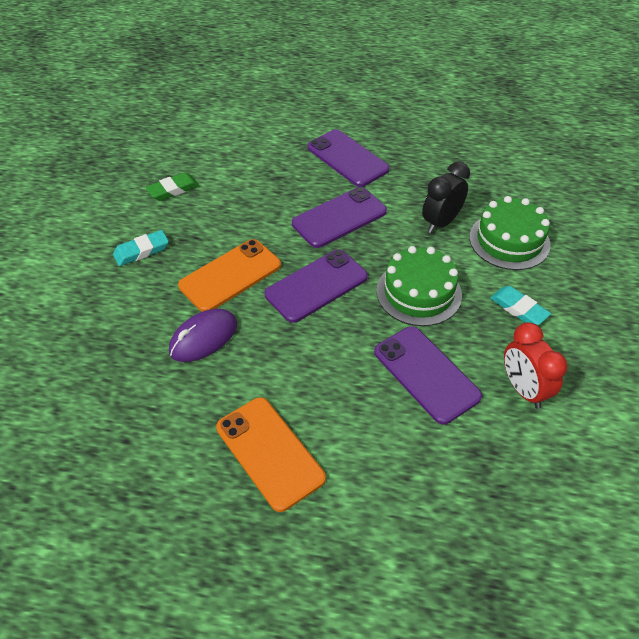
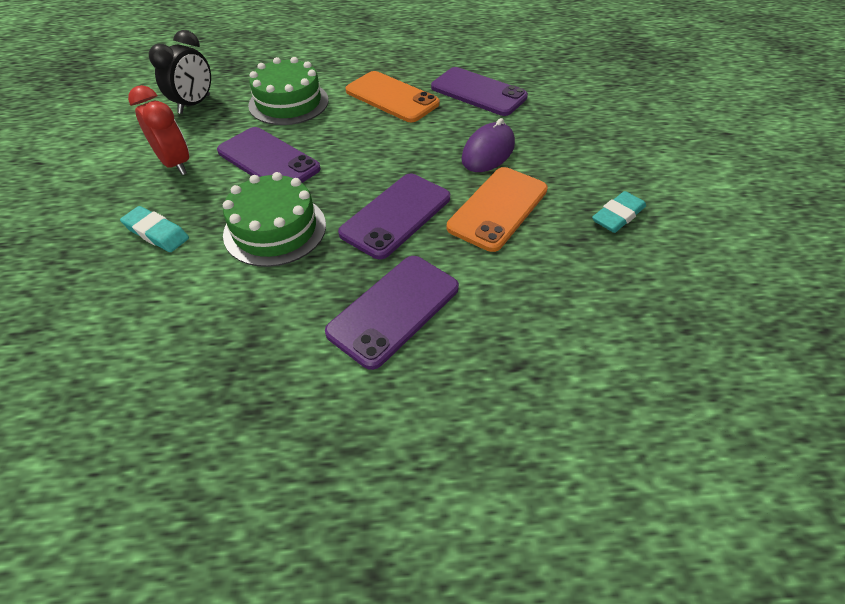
camera: 165 degrees right, 0 degrees up
green eraser [146,172,199,201] -> none
purple phone [307,129,390,187] -> purple phone moved to [431,67,528,116]
black clock [422,162,470,233] -> black clock moved to [149,30,211,114]
green cake [469,196,551,270] -> green cake moved to [248,57,328,125]

